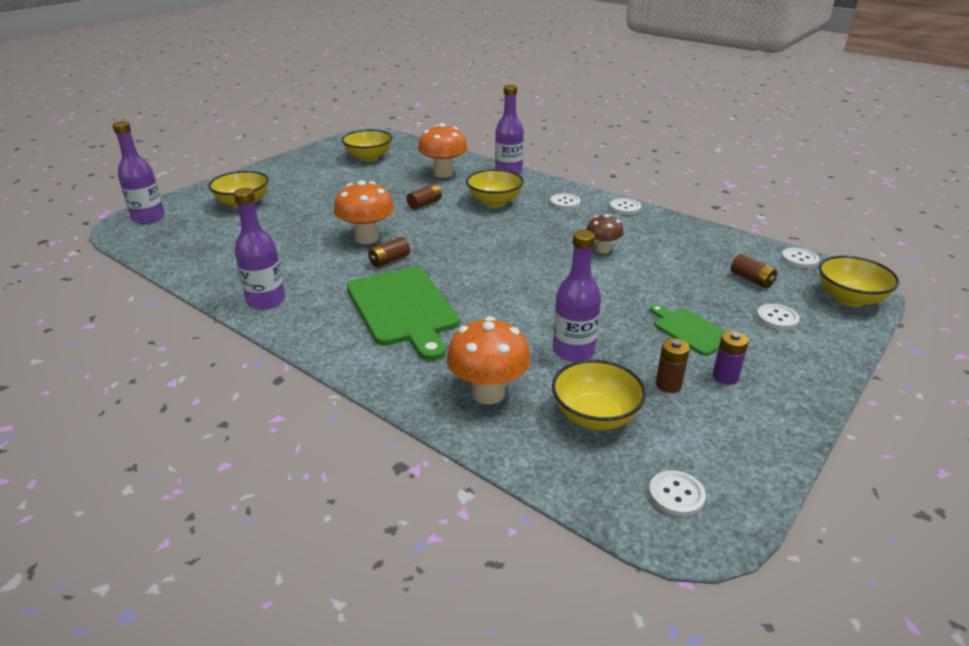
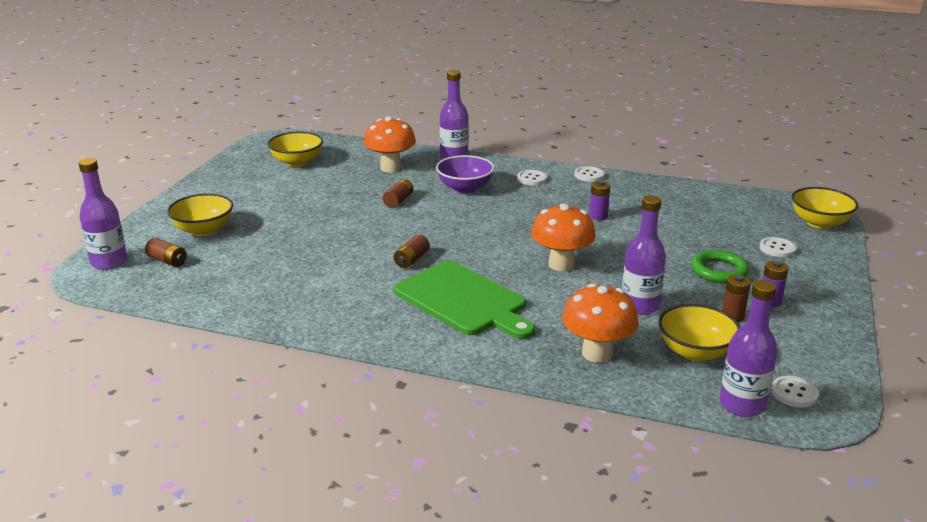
camera: 20 degrees left, 5 degrees down
purple bottle [234,188,285,309] -> purple bottle moved to [720,280,777,417]
orange mushroom [334,180,394,244] -> orange mushroom moved to [531,204,596,271]
yellow bowl [466,169,524,207] -> purple bowl [436,155,494,193]
brown mushroom [586,214,624,253] -> purple battery [589,181,610,220]
green cutting board [650,305,726,356] -> green ring [691,250,749,284]
brown battery [731,254,777,288] -> brown battery moved to [145,238,187,267]
white button [781,248,819,268] -> none

